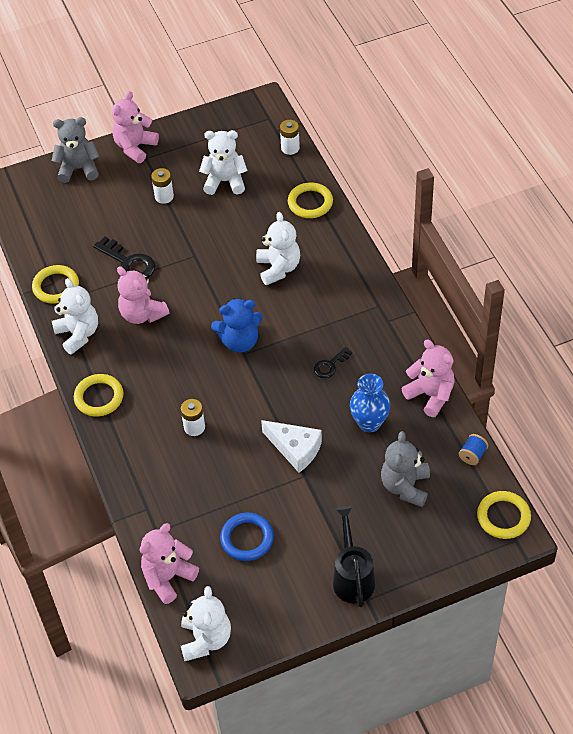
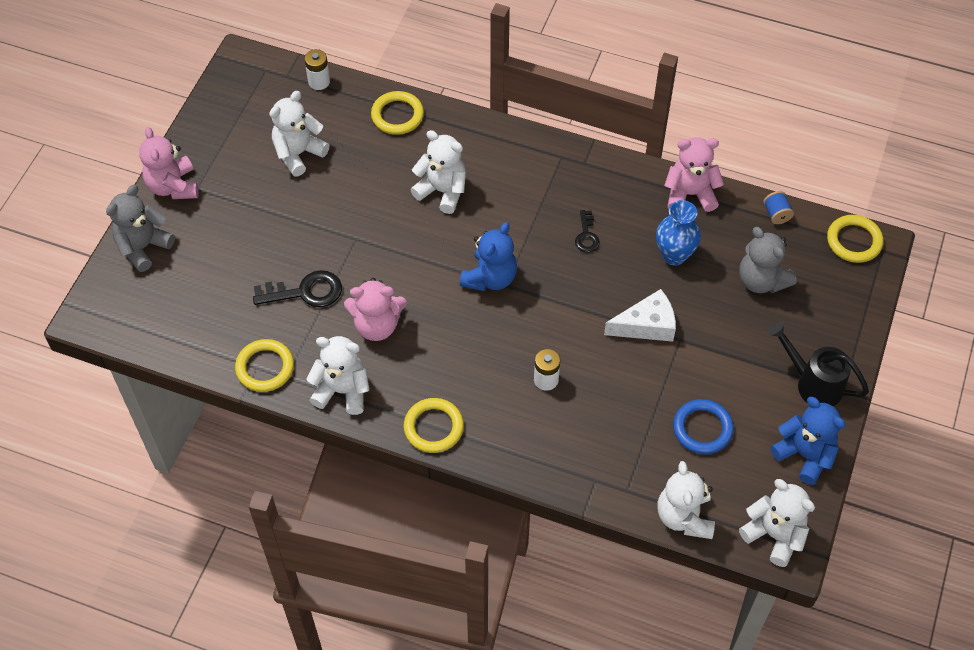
camera: 50 degrees left, 5 degrees up
pink teddy bear [140,523,199,604] -> white teddy bear [658,461,715,539]
white battery [151,168,174,204] -> none
none -> blue teddy bear [770,397,845,485]

